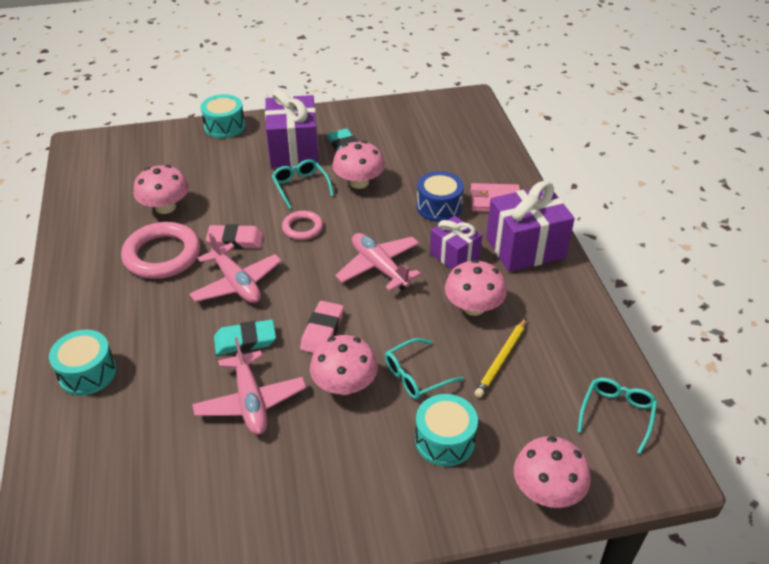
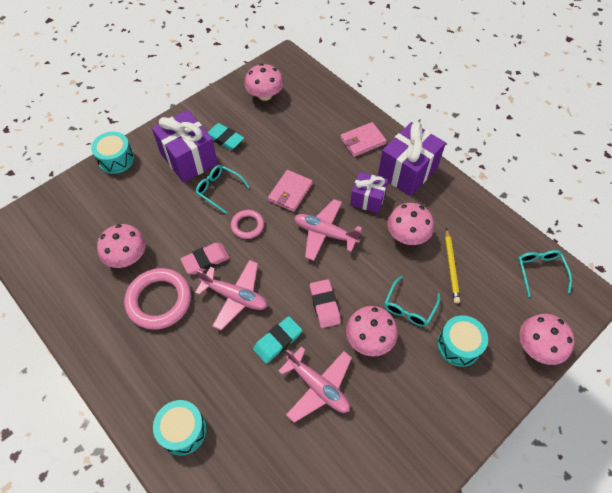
camera: 30 degrees left, 15 degrees up
pink mushroom [332,141,385,189] -> pink mushroom moved to [244,64,284,101]
blue drum [417,171,464,222] -> none
none -> pink wallet [268,170,313,212]

